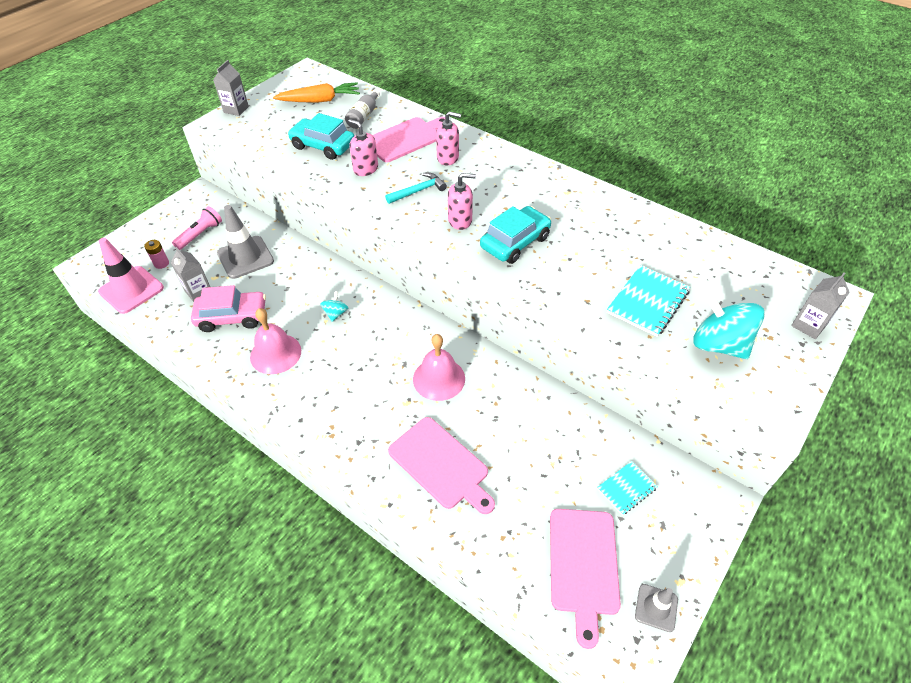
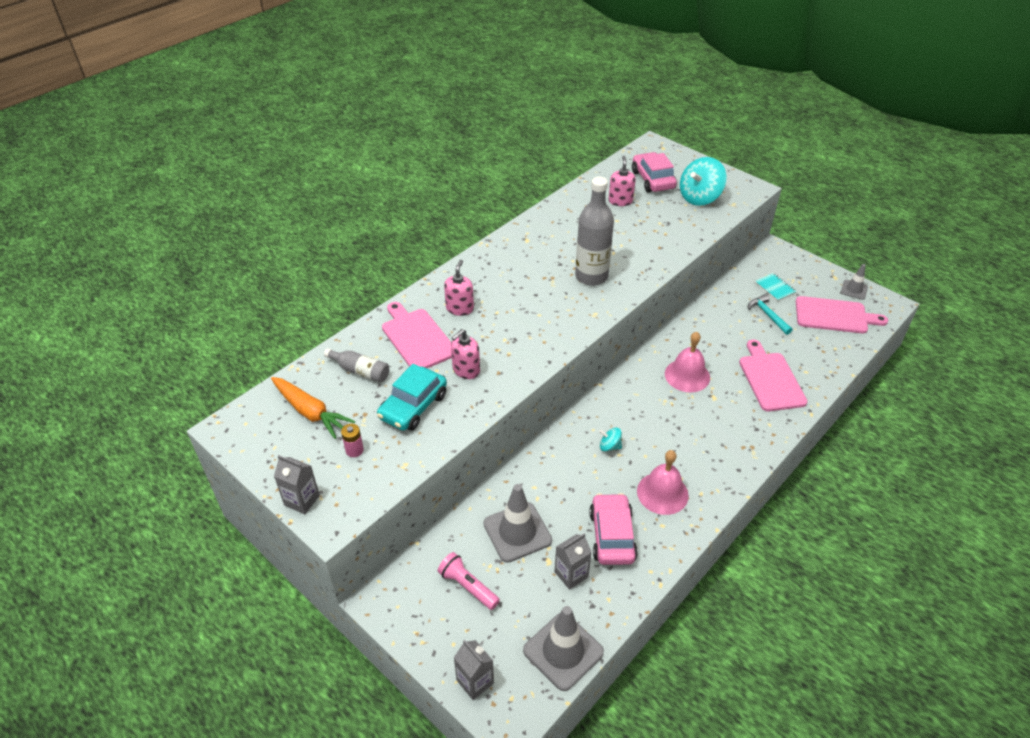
camera: 85 degrees left, 5 degrees down
pink traffic cone [98,238,164,314] -> grey traffic cone [523,606,604,691]
pink battery [144,240,169,269] -> pink battery moved to [341,424,364,457]
orange carrot [273,82,360,103] -> orange carrot turned 135 degrees clockwise [271,377,355,439]
turquoise hammer [385,173,447,204] -> turquoise hammer moved to [748,294,792,335]
pink cutting board [388,417,495,514] -> pink cutting board turned 60 degrees counterclockwise [739,340,808,411]
pink soap dispenser [448,173,476,230] -> pink soap dispenser moved to [608,156,636,206]
turquoise car [480,206,551,264] -> grey bottle [575,177,614,286]
turquoise notebook [607,265,690,337] -> none
grey carton [791,272,850,339] -> grey carton moved to [454,640,494,700]
none -> pink car [632,152,677,193]

